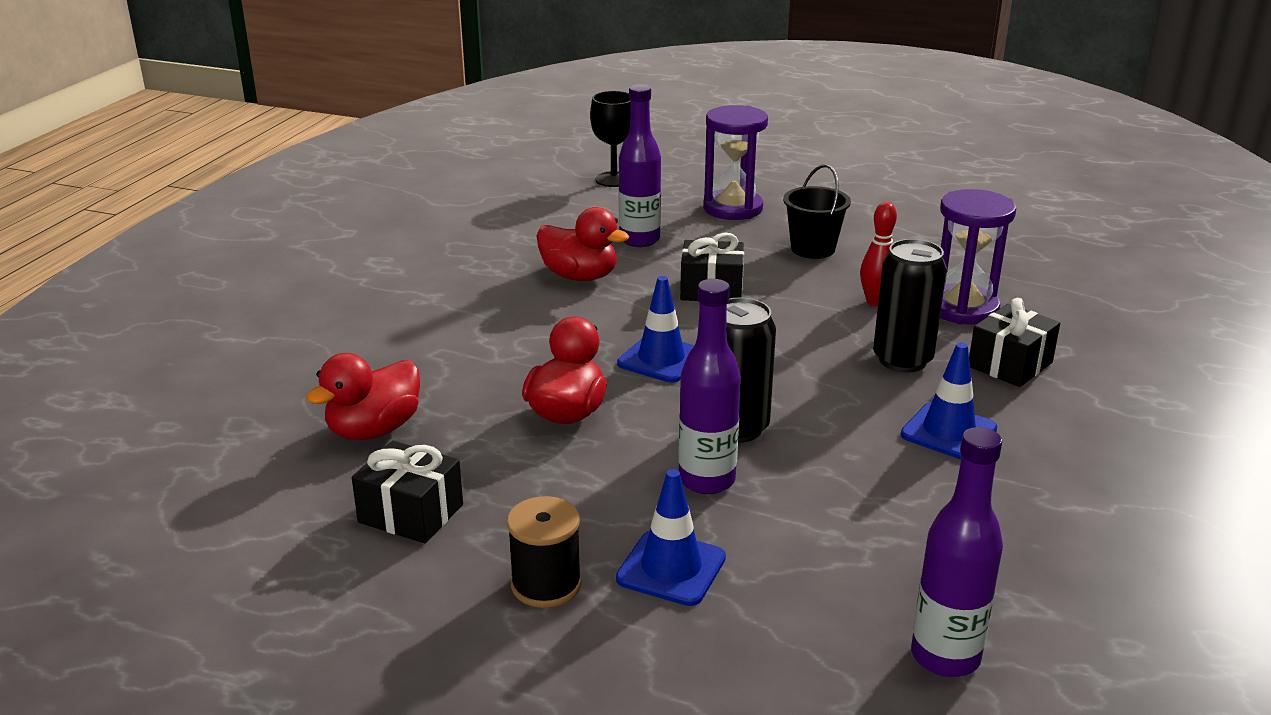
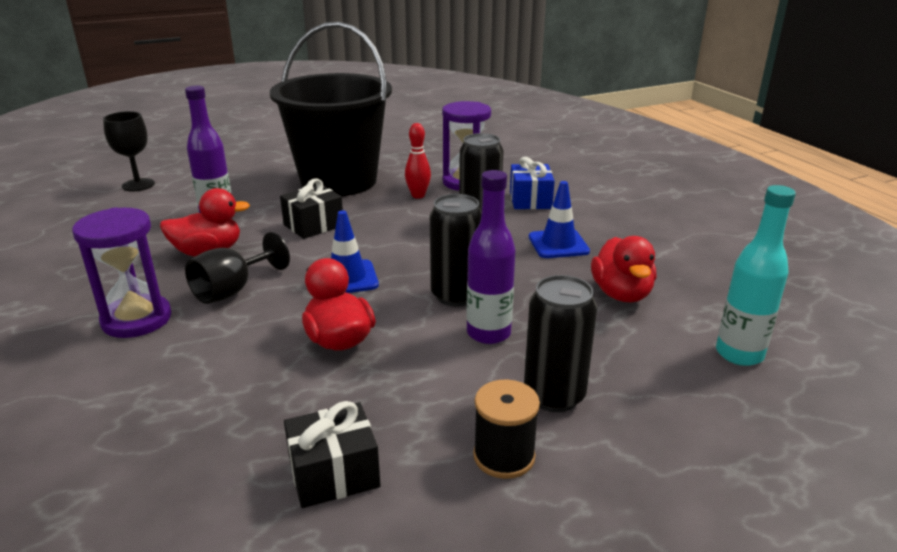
camera: 45 degrees left, 0 degrees up
red duck [306,353,420,440] -> red duck moved to [591,236,656,302]
blue traffic cone [616,469,726,606] -> black can [524,275,597,412]
purple hourglass [703,105,768,220] -> purple hourglass moved to [72,207,172,338]
black bucket [783,164,851,259] -> black bucket [270,22,392,196], size x2.38
purple bottle [911,427,1003,677] -> turquoise bottle [716,185,796,366]
black gift [969,298,1060,387] -> blue gift [510,157,555,209]
none -> black goblet [185,232,290,304]

